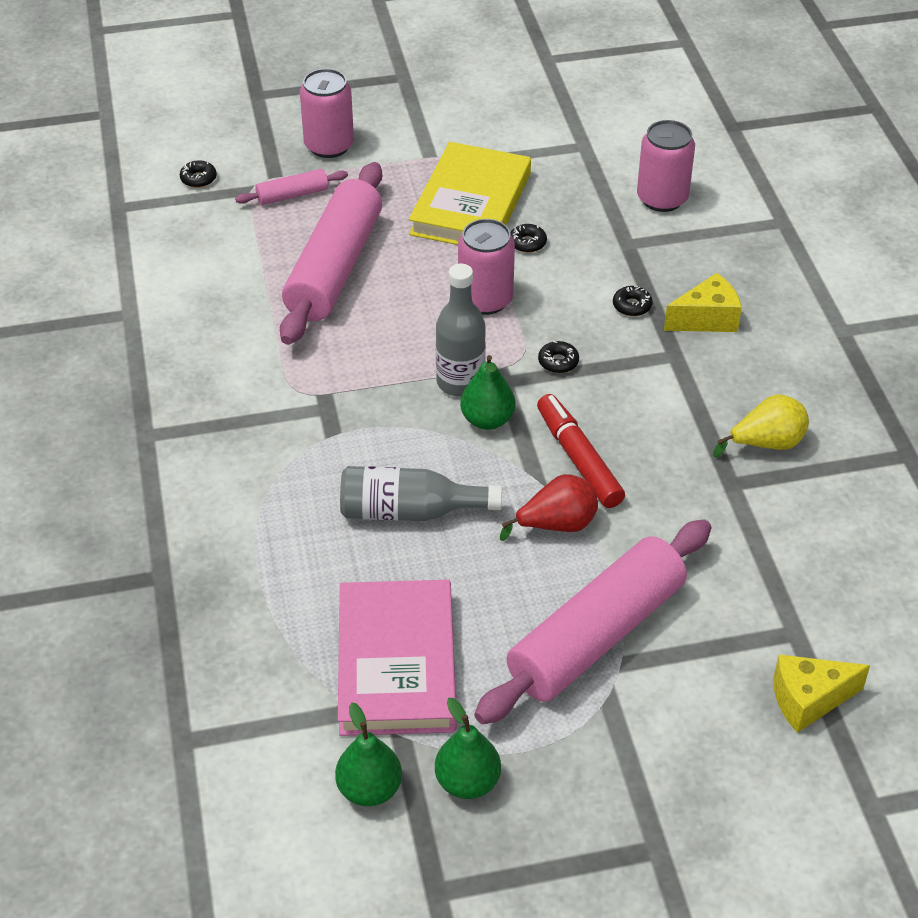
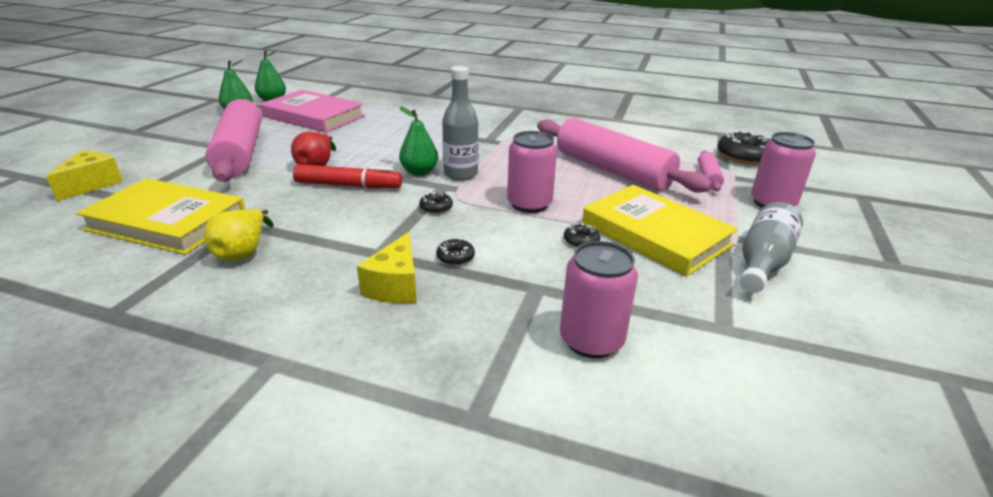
camera: 120 degrees right, 15 degrees down
black donut [180,160,217,188] -> black donut [718,131,770,165], size x2.06
grey bottle [340,466,502,521] -> grey bottle moved to [740,202,803,293]
none -> yellow book [76,178,245,255]

